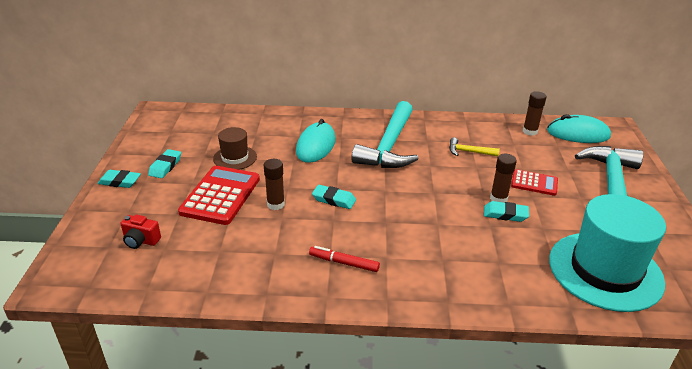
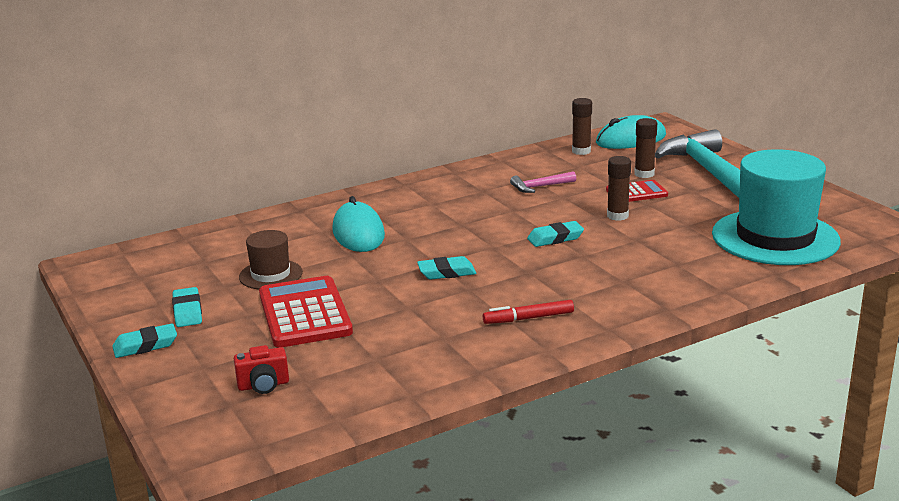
camera: 30 degrees left, 10 degrees down
brown glue stick [264,159,285,210] -> brown glue stick moved to [634,118,657,178]
turquoise hammer [351,101,419,168] -> none
yellow hammer [449,137,500,156] -> pink hammer [510,171,576,193]
turquoise eraser [484,201,529,222] -> turquoise eraser moved to [527,221,584,247]

